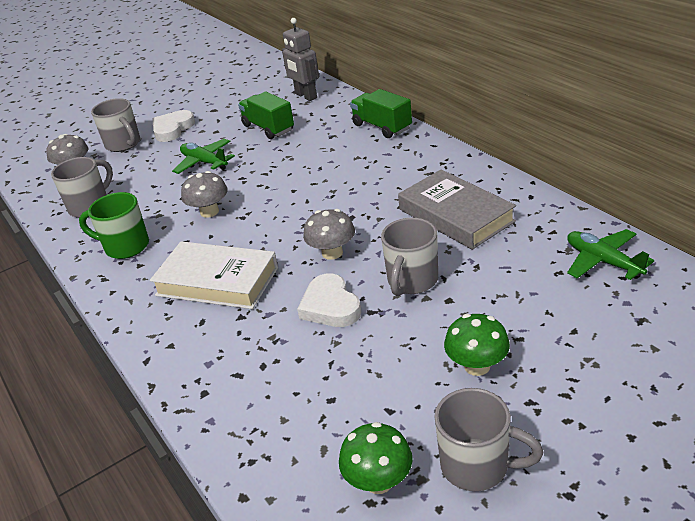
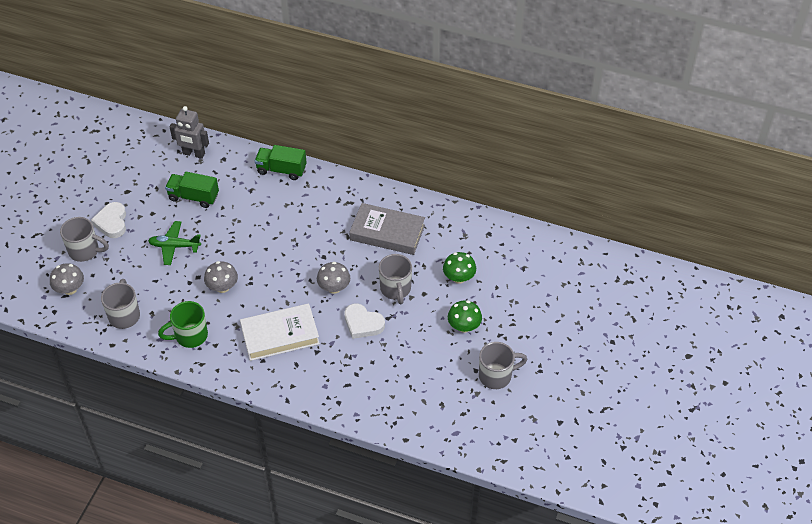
camera: 40 degrees left, 15 degrees up
green mushroom [339,422,413,494] -> green mushroom moved to [443,252,476,284]
green plane [567,229,654,280] -> none

